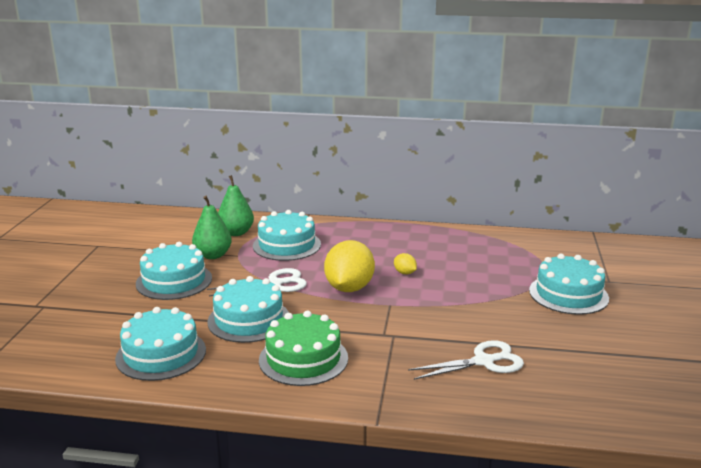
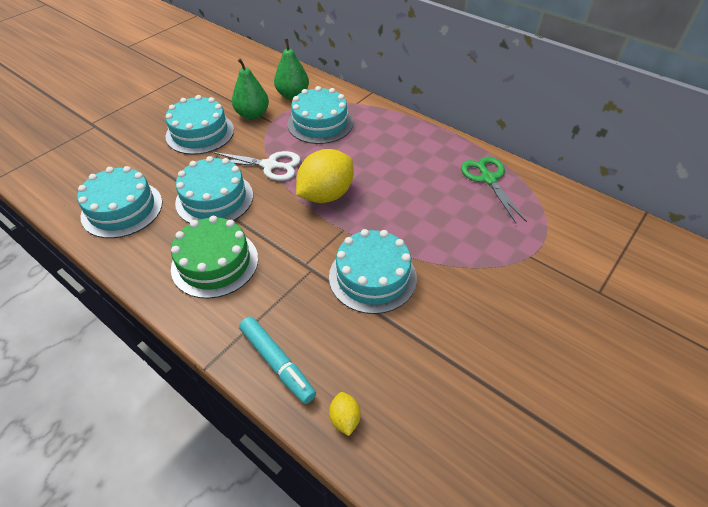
camera: 30 degrees right, 25 degrees up
yellow lemon [394,253,417,274] -> yellow lemon moved to [329,392,360,436]
white scissors [408,340,524,380] -> none
turquoise cake [529,254,609,315] -> turquoise cake moved to [329,229,417,314]
none -> turquoise marker [239,316,316,404]
none -> green scissors [461,157,527,223]

